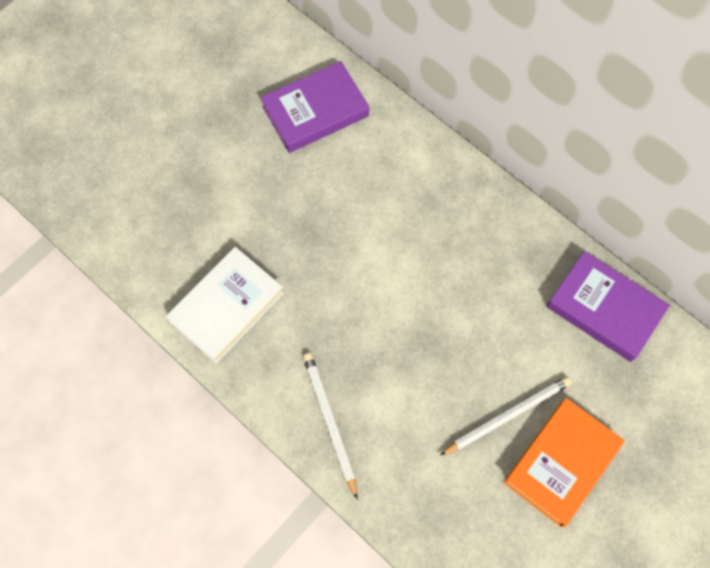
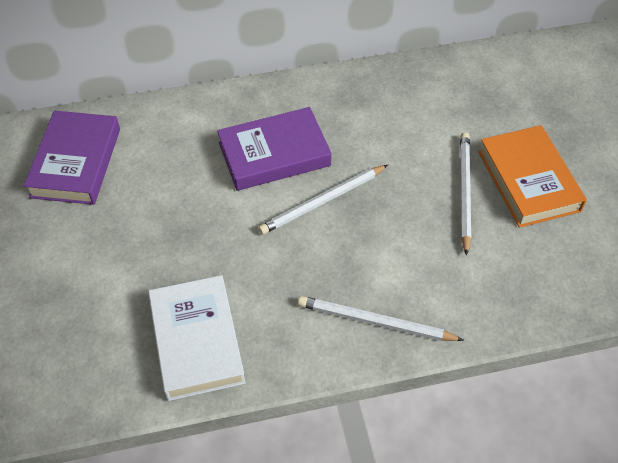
camera: 55 degrees left, 15 degrees down
purple book [546,251,670,362] -> purple book moved to [217,107,332,191]
none -> white pencil [258,165,388,235]

